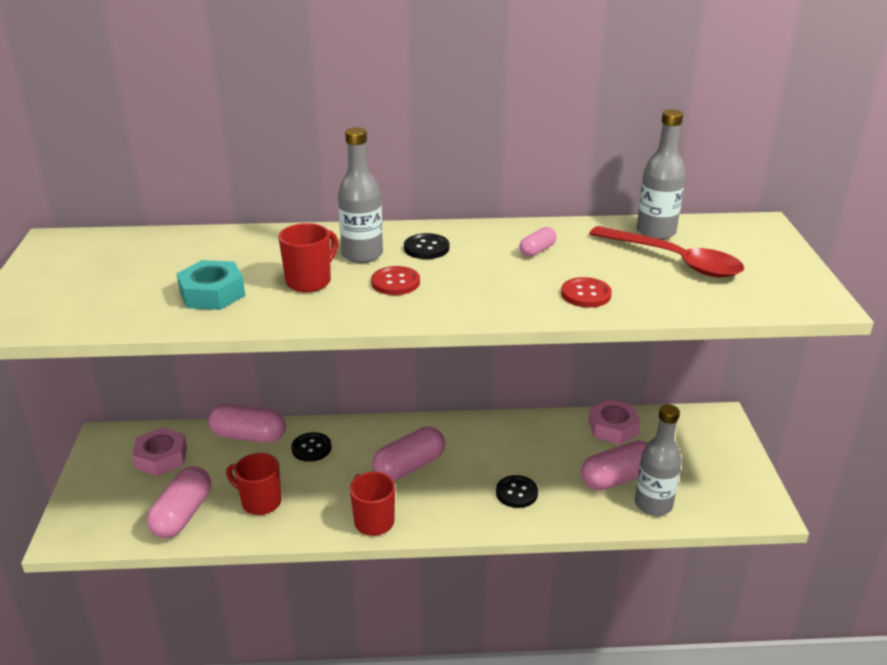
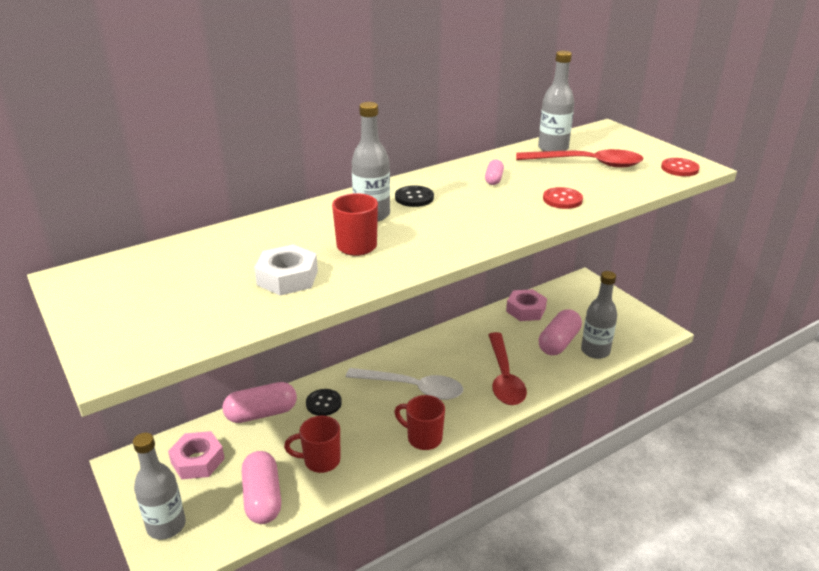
camera: 30 degrees left, 0 degrees up
turquoise nut [176,260,245,310] -> white nut [254,245,318,296]
red button [371,266,420,295] -> red button moved to [661,158,700,176]
pink capsule [372,426,445,481] -> white spoon [346,368,463,400]
black button [496,475,538,508] -> red spoon [488,332,527,405]
none -> grey bottle [133,433,186,540]

